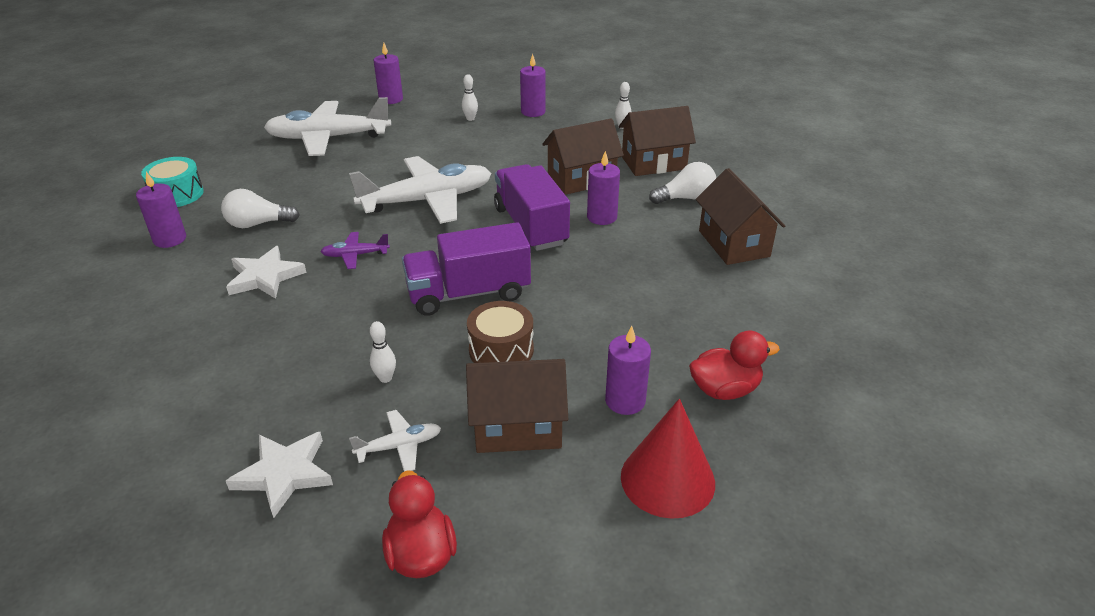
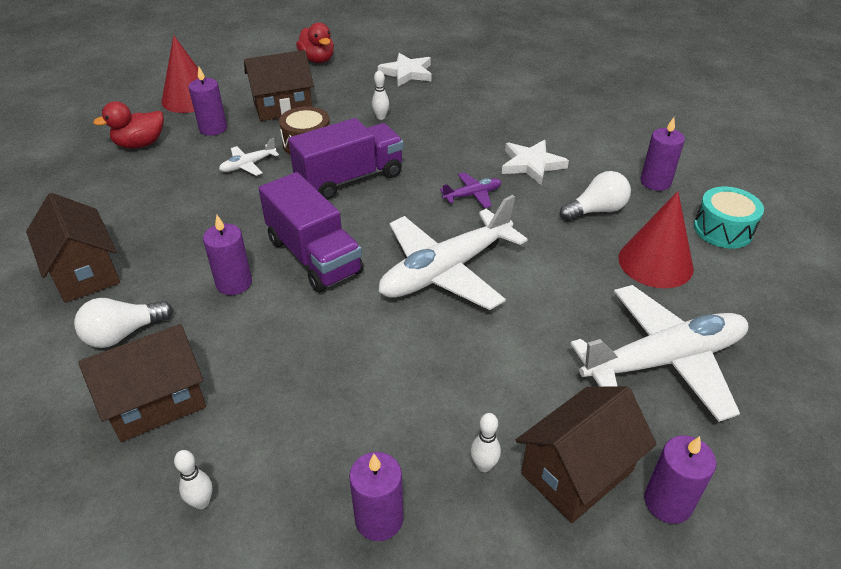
camera: 165 degrees right, 5 degrees up
white plane [349,410,441,472] -> white plane moved to [219,138,279,176]
brown house [542,118,624,195] -> brown house moved to [516,386,657,523]
none -> red cone [618,191,694,288]

